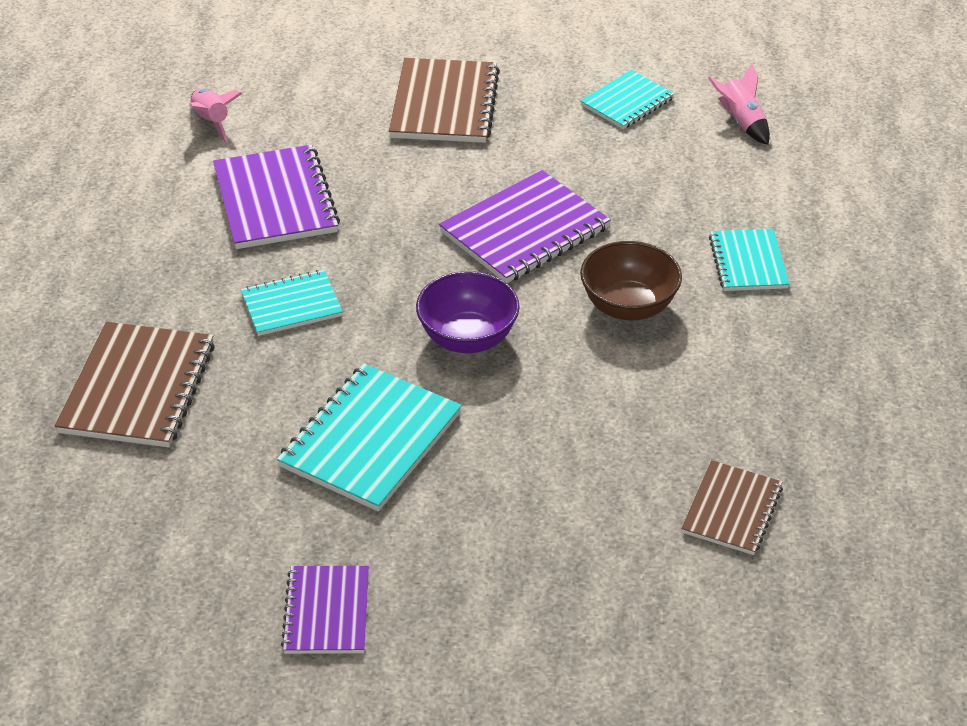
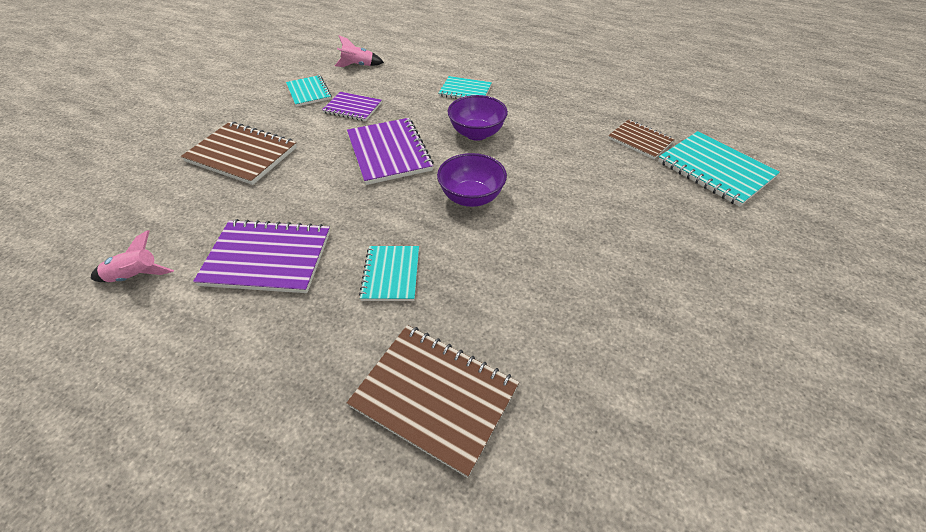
camera: 70 degrees left, 5 degrees up
turquoise notebook [277,364,462,512] -> turquoise notebook moved to [658,131,780,207]
purple notebook [281,566,369,654] -> purple notebook moved to [322,92,382,121]
brown bowl [580,241,682,321] -> purple bowl [448,95,508,141]

